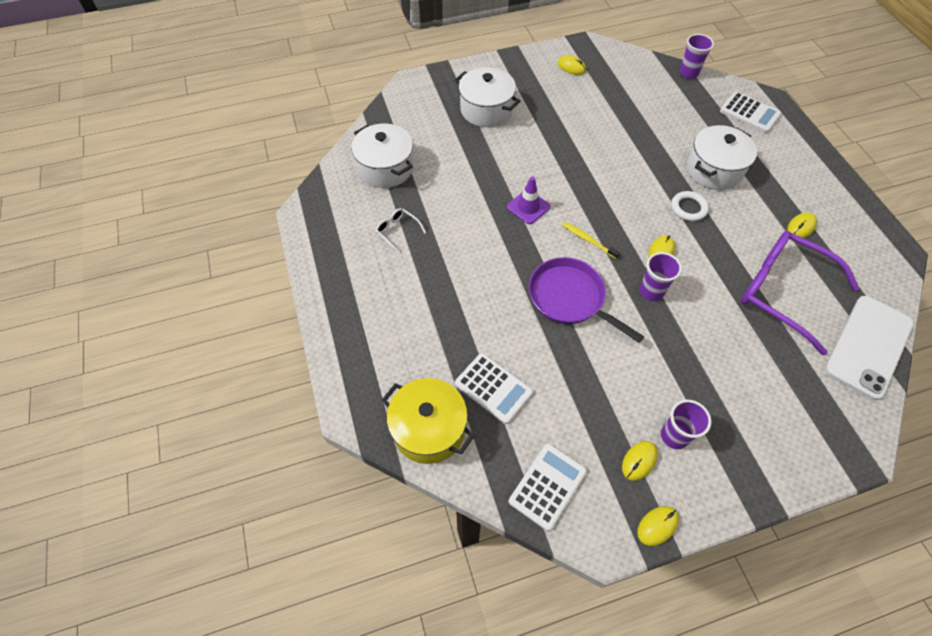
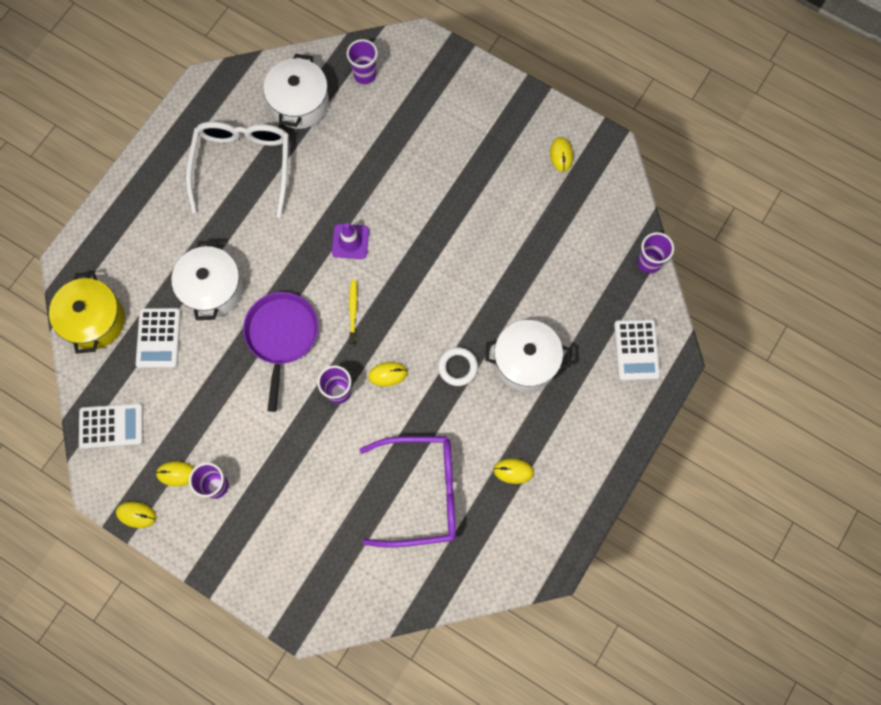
camera: 50 degrees right, 15 degrees up
white glasses [375,208,426,254] -> white glasses [186,122,289,218], size x2.43
white pot [455,67,520,127] -> white pot moved to [171,241,243,320]
purple glasses [741,231,859,356] -> purple glasses turned 90 degrees clockwise [359,436,456,547]
white phone [825,296,914,400] -> none
none -> purple cup [347,39,378,84]

